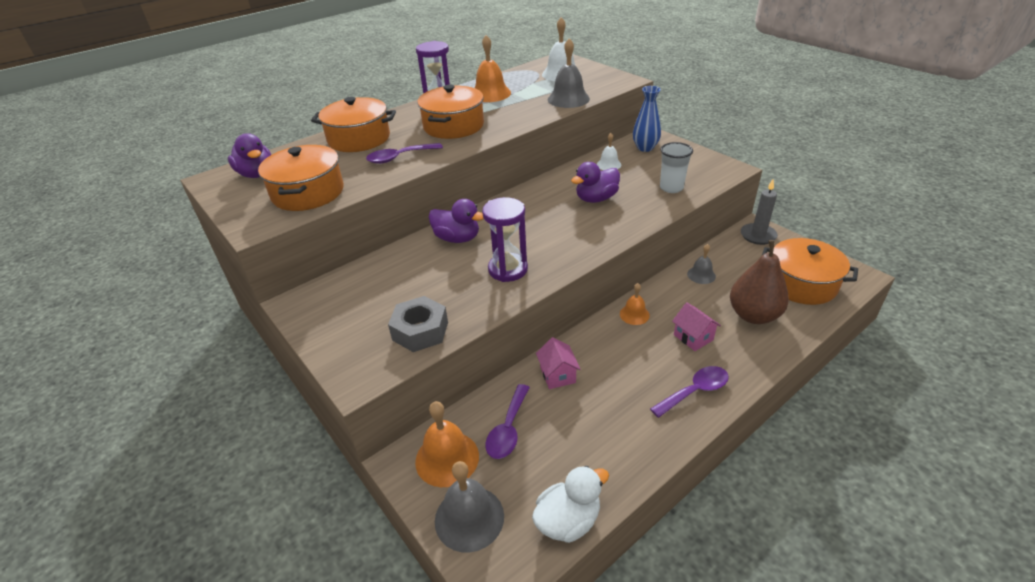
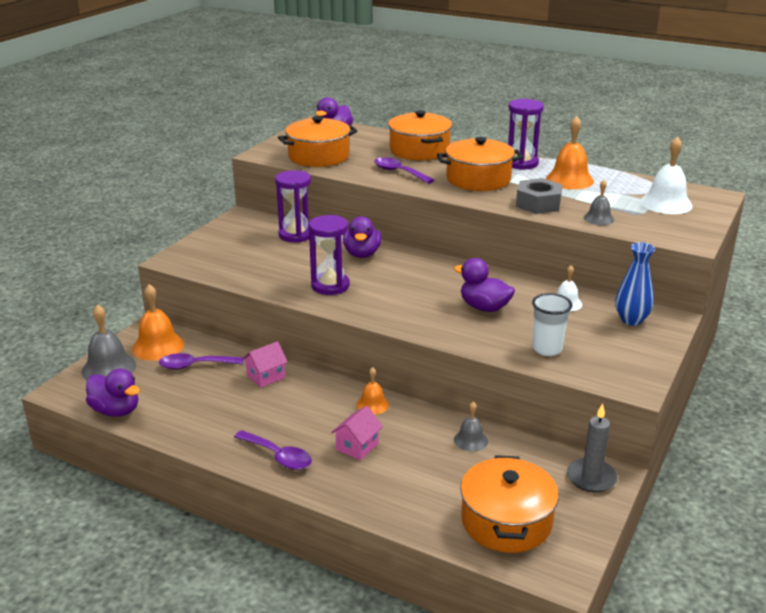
camera: 65 degrees right, 10 degrees down
grey nut [388,296,448,352] -> grey nut moved to [516,178,562,214]
white duck [532,466,609,543] -> purple duck [86,368,140,417]
grey bell [548,38,590,108] -> grey bell [584,180,614,225], size x0.58
brown pear [730,240,789,324] -> none
none -> purple hourglass [275,170,311,243]

